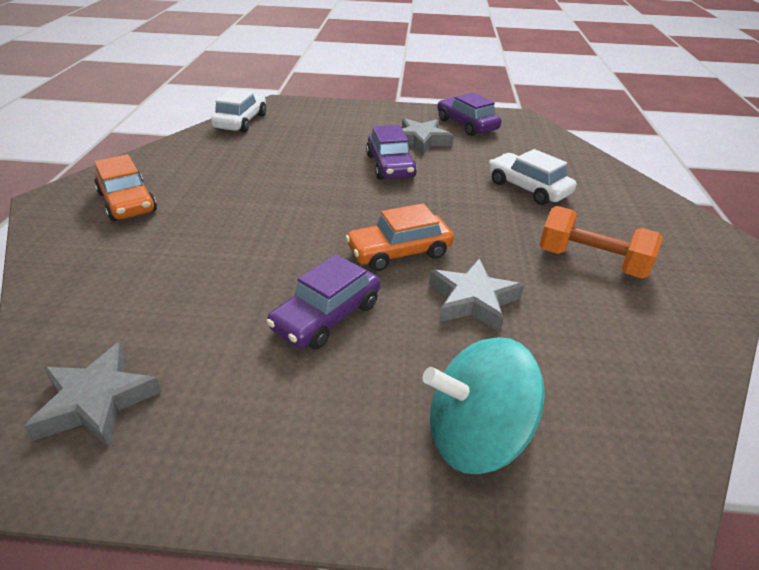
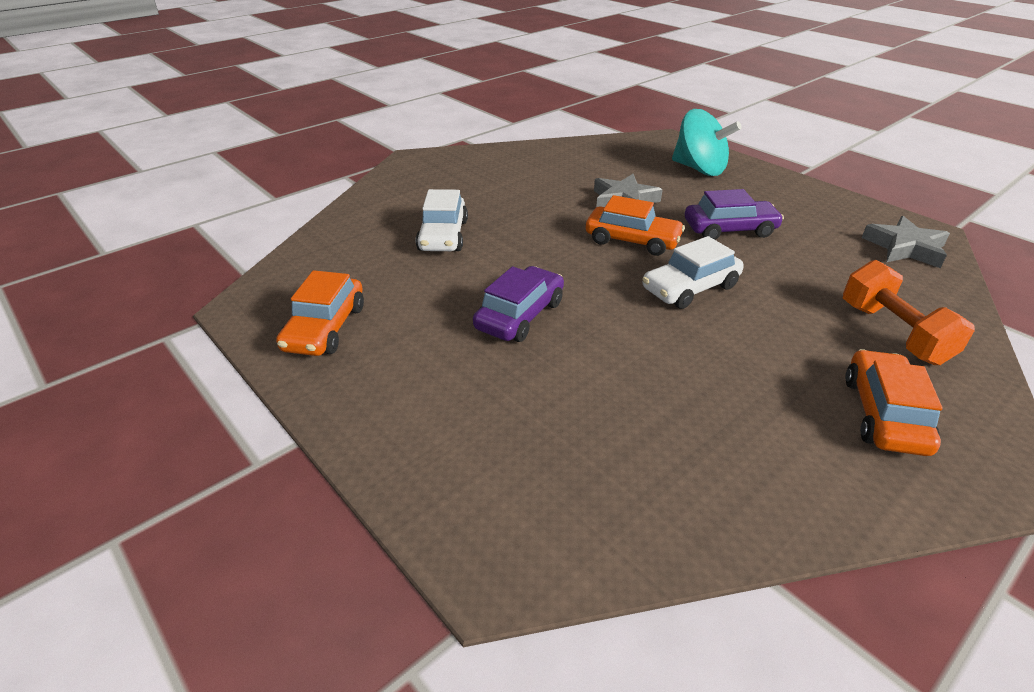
camera: 135 degrees left, 0 degrees up
white car [211,89,266,133] -> white car moved to [642,236,744,309]
grey star [402,118,454,155] -> none
purple car [437,93,501,136] -> orange car [276,270,364,356]
orange dumbbell [540,206,663,278] -> orange dumbbell moved to [843,260,975,365]

